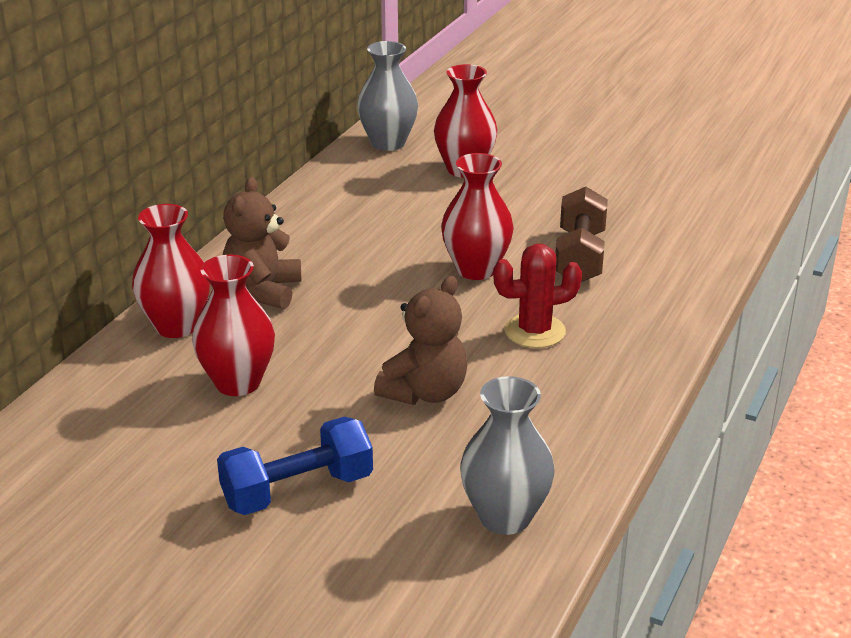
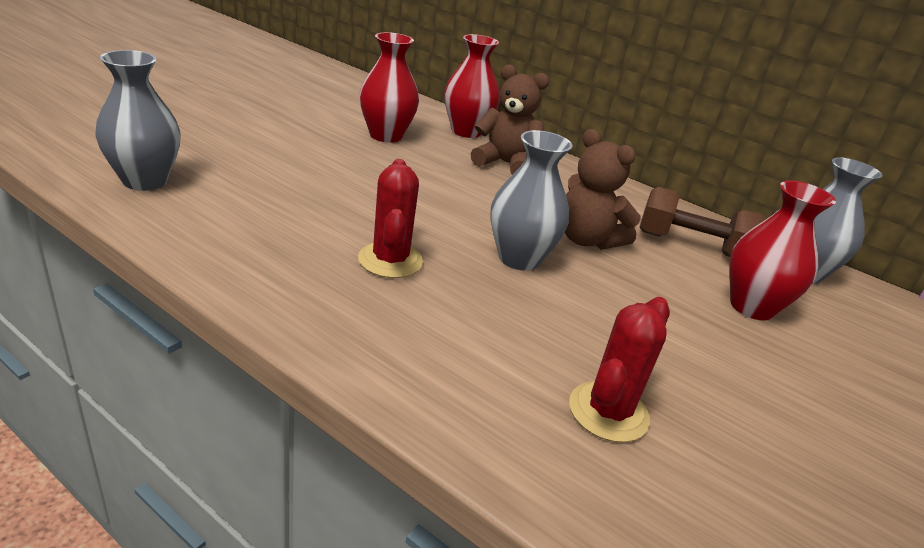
camera: 95 degrees right, 0 degrees up
blue dumbbell [217,417,373,515] -> none
brown teddy bear [374,276,468,405] -> brown teddy bear moved to [565,129,641,250]
red vase [441,153,514,280] -> grey vase [490,130,572,271]
brown dumbbell [555,187,608,282] -> brown dumbbell moved to [639,187,766,257]
none -> red cactus [569,297,670,442]

